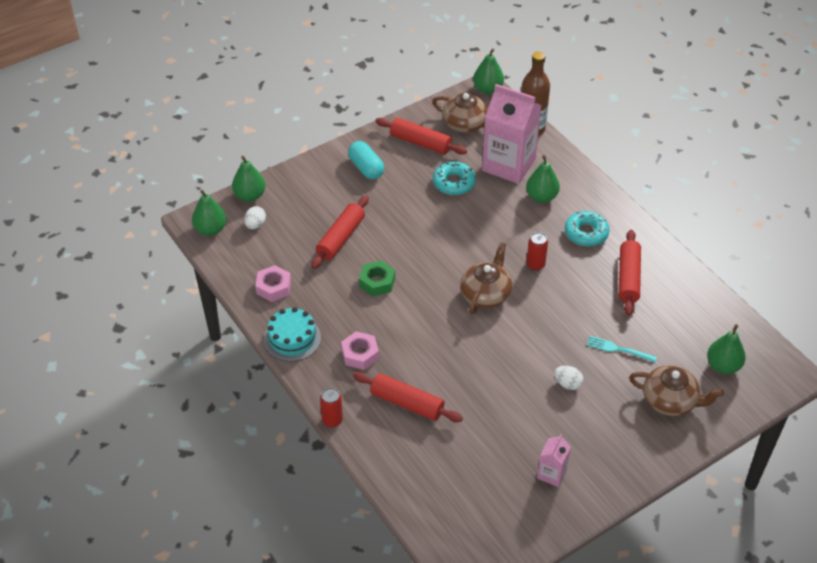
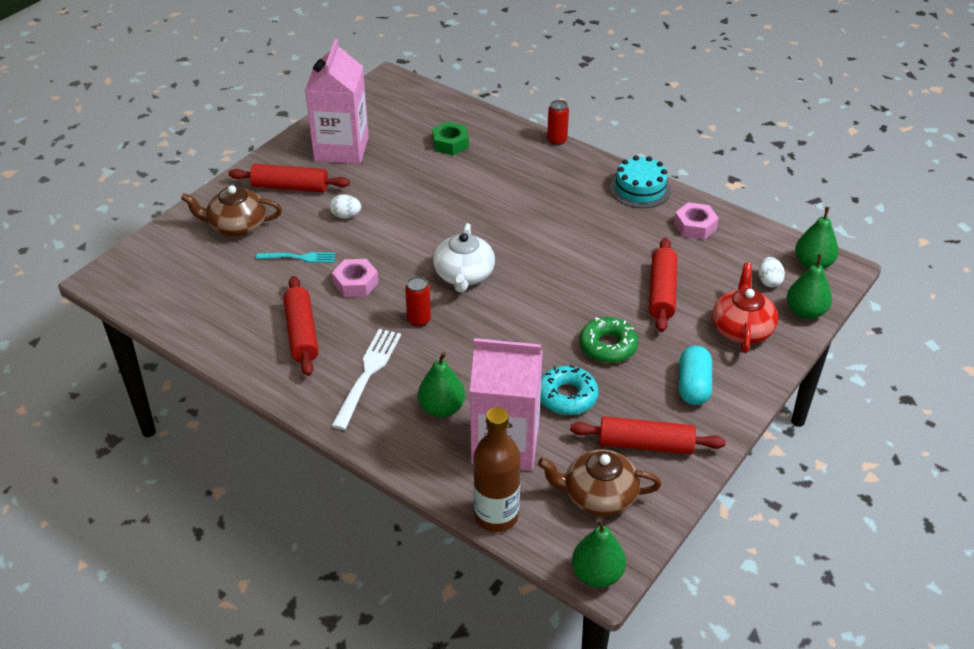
camera: 160 degrees right, 5 degrees down
pink nut [341,331,379,370] -> pink nut moved to [332,259,378,297]
turquoise capsule [348,141,384,179] -> turquoise capsule turned 60 degrees clockwise [679,346,712,405]
red rolling pin [353,372,463,422] -> red rolling pin moved to [229,164,350,192]
green nut [359,260,395,297] -> green nut moved to [432,122,469,155]
brown teapot [460,242,512,314] -> white teapot [433,223,495,292]
pink carton [537,434,571,487] -> pink carton [305,39,369,164], size x2.15
turquoise donut [565,211,610,247] -> white fork [331,329,401,430]
green pear [707,324,746,374] -> none
none -> green donut [579,317,638,363]
none -> red teapot [712,263,778,353]

